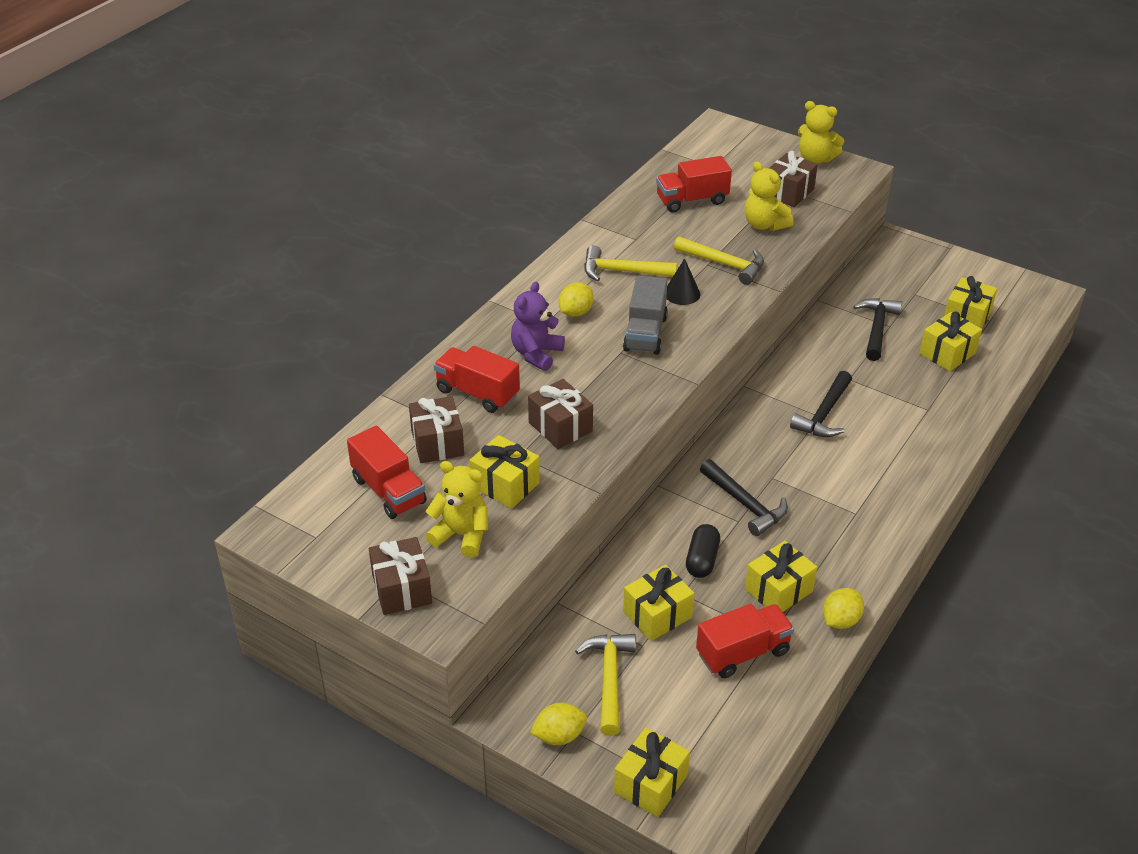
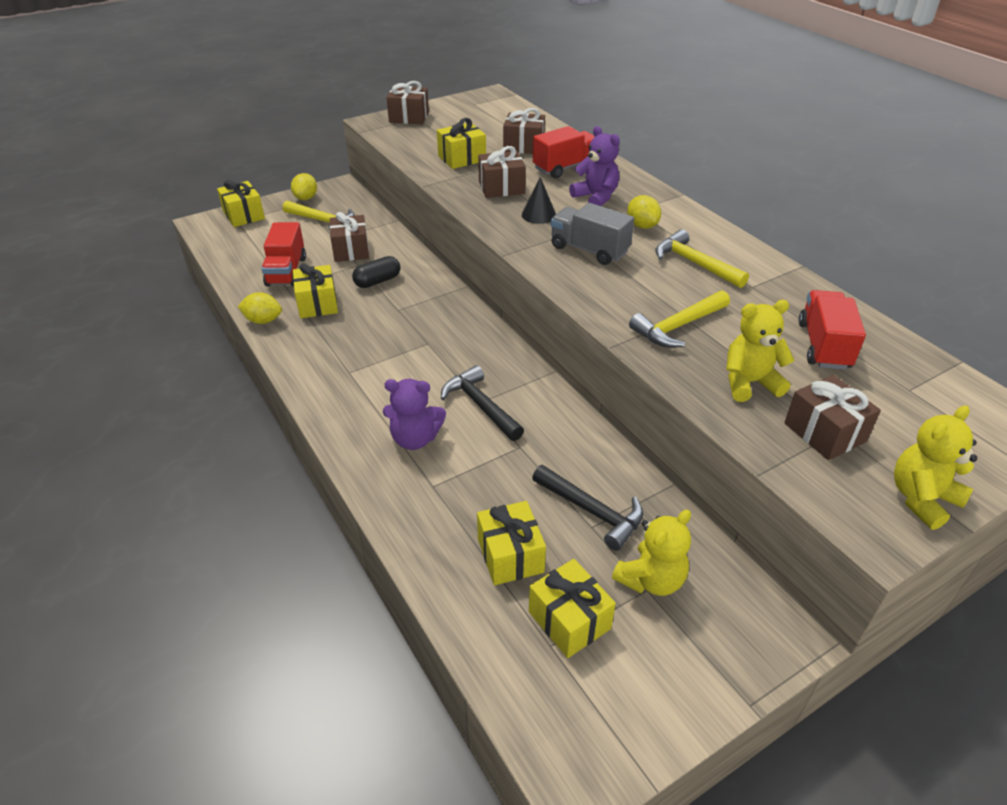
camera: 115 degrees right, 0 degrees up
red truck [347,425,427,519] -> none
yellow teddy bear [426,461,488,558] -> yellow teddy bear moved to [612,510,691,596]
yellow hammer [584,245,677,281] -> yellow hammer turned 75 degrees counterclockwise [655,229,749,288]
yellow gift [623,565,694,641] -> brown gift [330,212,369,262]
black cone [666,258,700,305] -> black cone moved to [522,177,556,224]
black capsule [686,524,720,578] -> black capsule turned 75 degrees counterclockwise [352,256,400,288]
black hammer [700,459,788,536] -> none
yellow lemon [823,588,864,629] -> yellow lemon turned 60 degrees counterclockwise [238,292,282,324]
none -> purple teddy bear [383,379,446,450]

